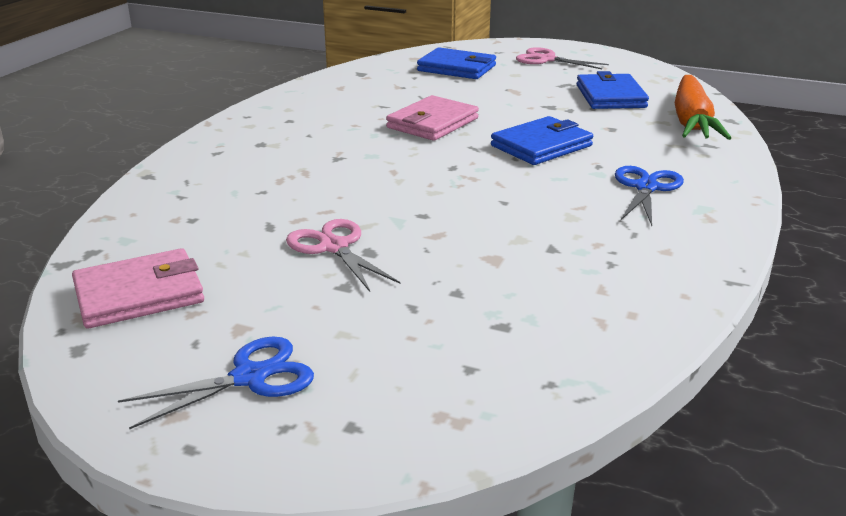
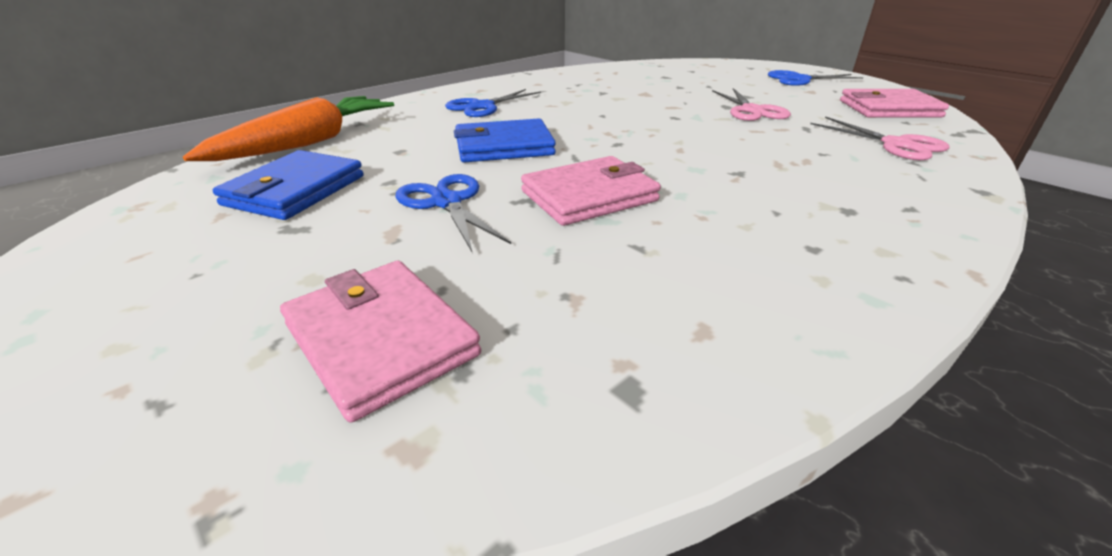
camera: 155 degrees left, 5 degrees up
blue wallet [417,47,496,79] -> pink wallet [280,261,481,423]
pink scissors [516,47,609,69] -> pink scissors moved to [810,116,950,160]
none -> blue scissors [395,174,511,252]

